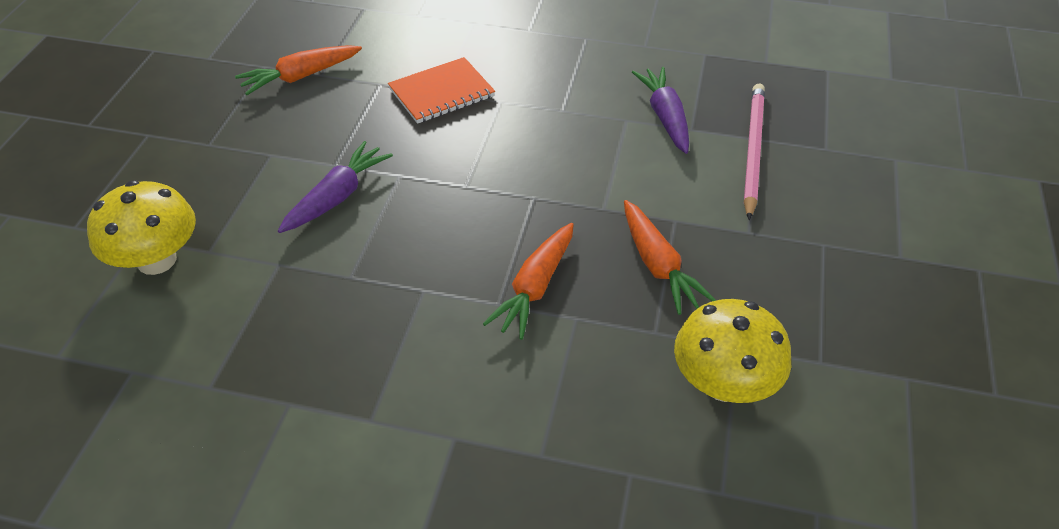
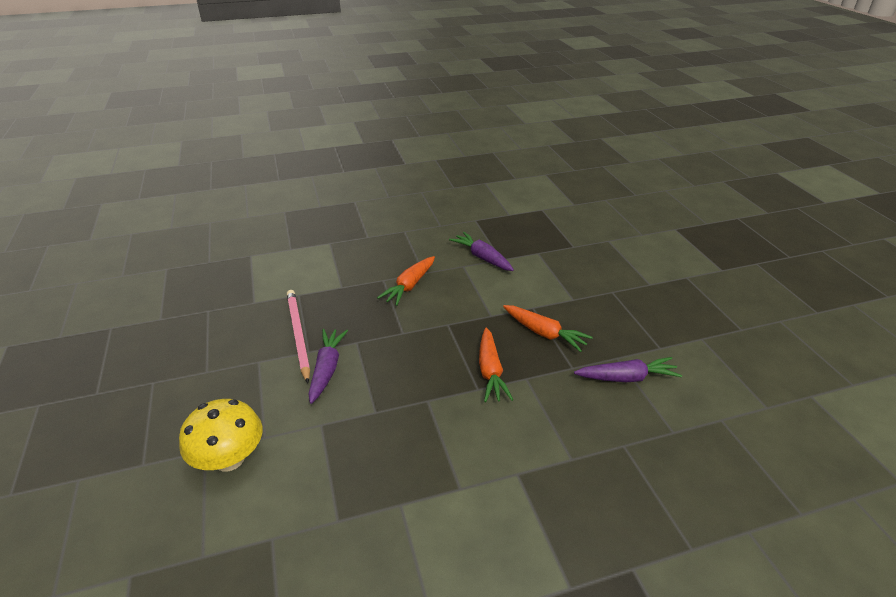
camera: 30 degrees left, 10 degrees down
orange carrot [235,45,362,95] -> orange carrot moved to [377,256,435,306]
orange notebook [388,57,495,124] -> none
yellow mushroom [674,299,791,403] -> purple carrot [574,357,682,382]
pink pencil [744,84,765,220] -> pink pencil moved to [287,290,310,383]

